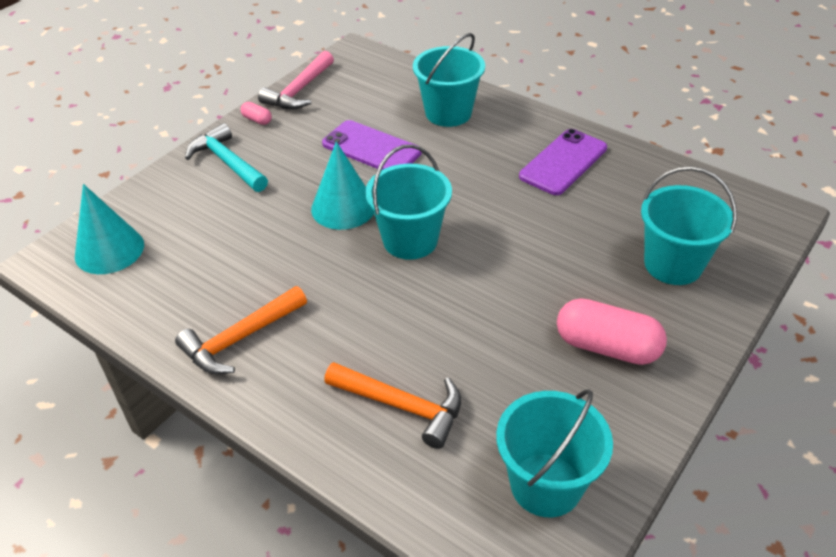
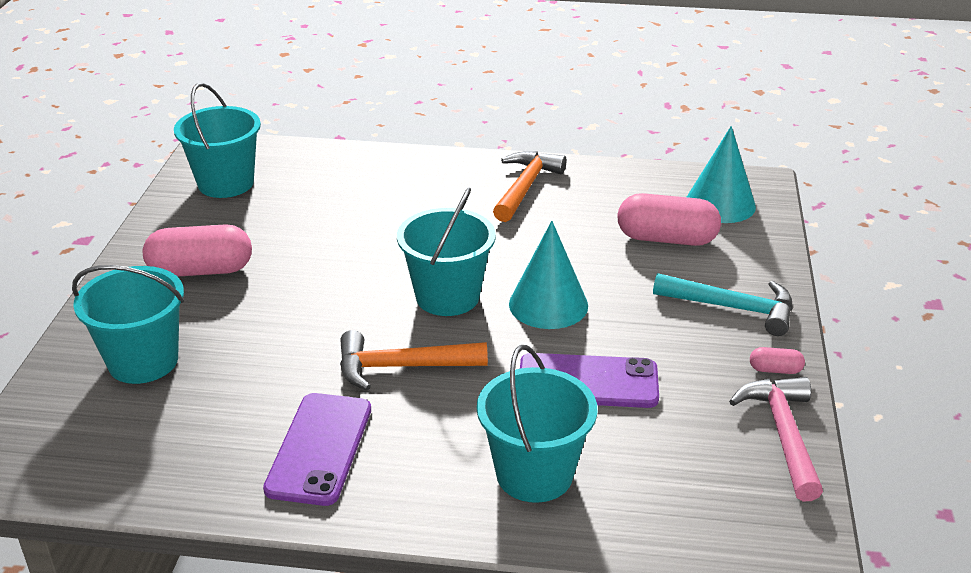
camera: 150 degrees right, 10 degrees down
orange hammer [324,362,461,449] -> orange hammer moved to [340,330,488,391]
none -> pink capsule [617,193,721,246]

